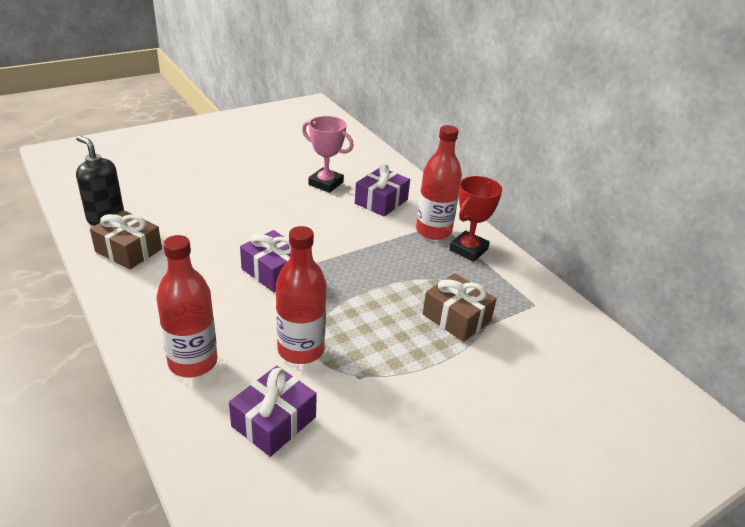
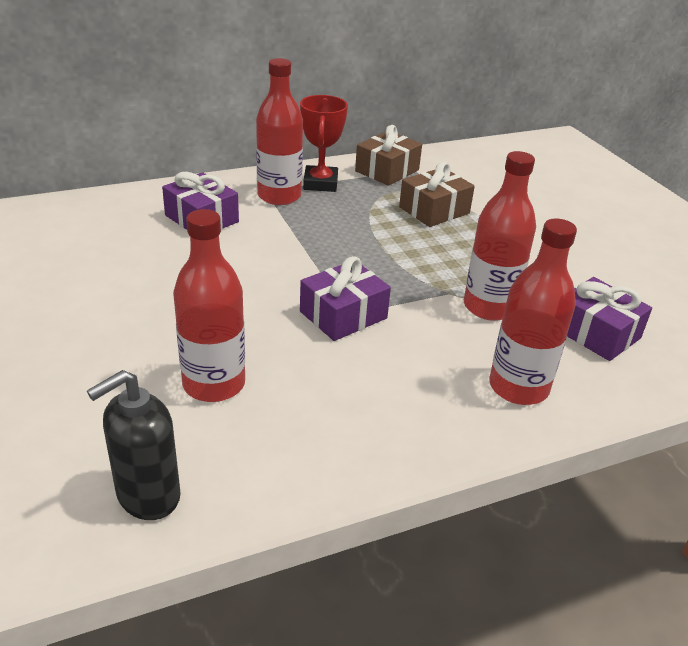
camera: 80 degrees left, 0 degrees up
brown gift [90,210,162,269] -> brown gift moved to [355,125,422,186]
pink trophy [302,116,354,193] -> none
red trophy [449,176,502,262] -> red trophy turned 45 degrees clockwise [300,95,348,192]
none -> red bottle [173,209,245,402]

